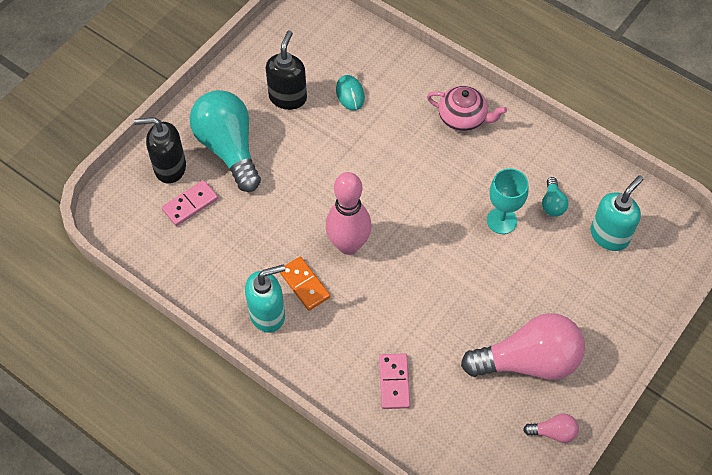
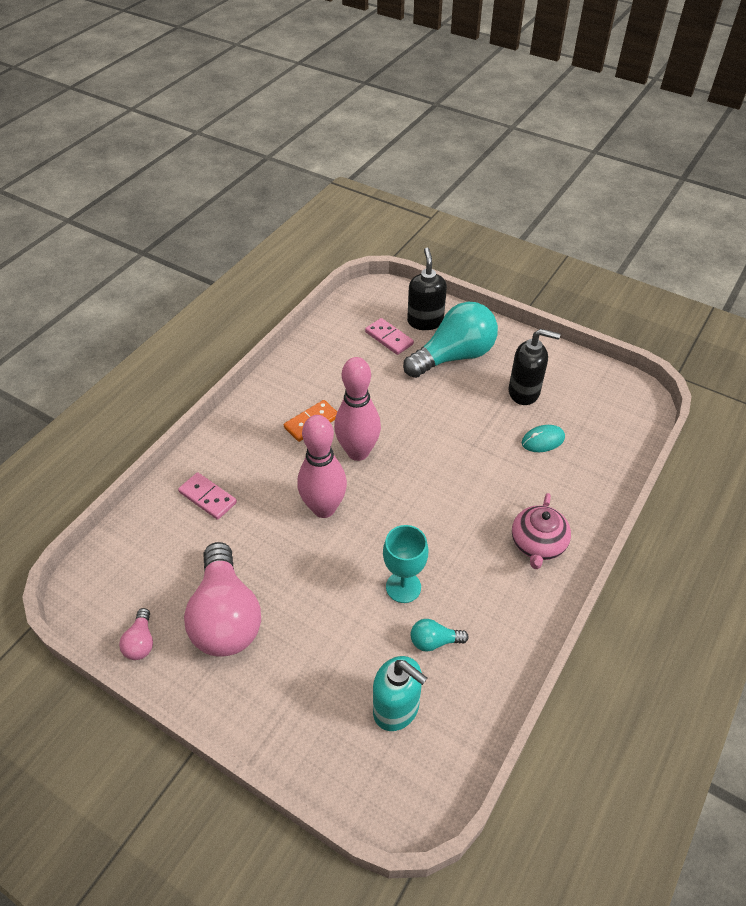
camera: 85 degrees right, 10 degrees down
turquoise soap dispenser [245,265,285,333] -> none
pink domino [379,353,410,409] -> pink domino turned 45 degrees clockwise [178,472,237,520]
none -> pink bowling pin [297,415,347,518]

